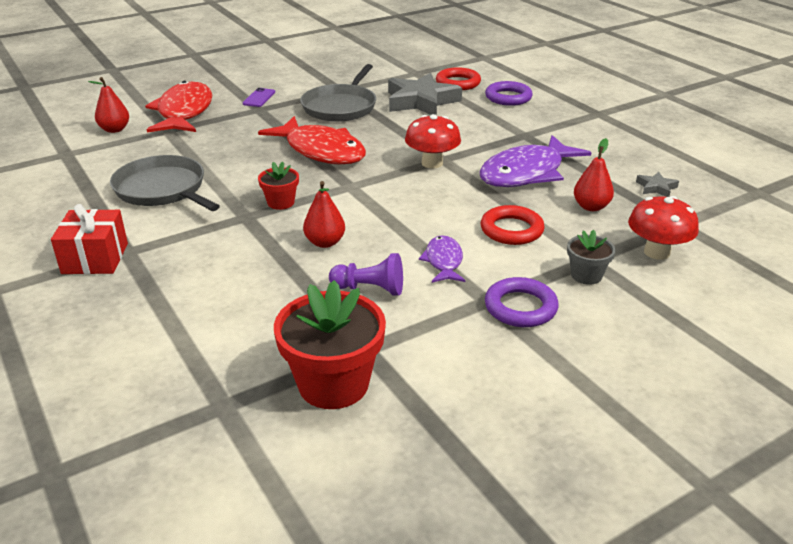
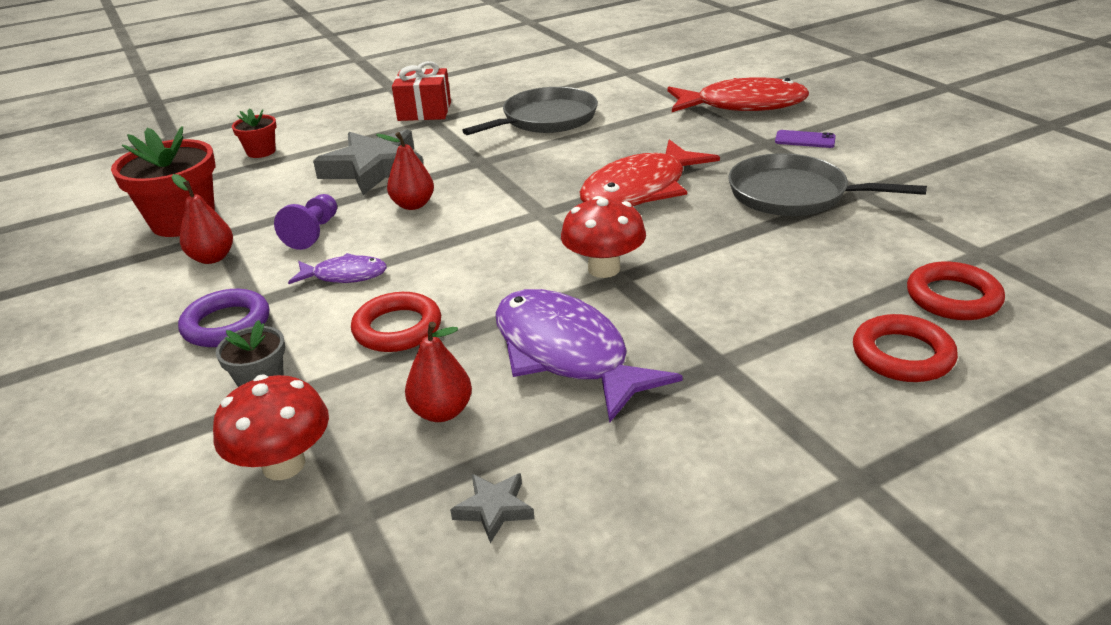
camera: 95 degrees right, 0 degrees up
red pear [88,77,129,133] -> red pear moved to [172,174,233,264]
red flower pot [258,162,299,210] -> red flower pot moved to [232,109,277,158]
grey star [388,73,462,115] -> grey star moved to [313,129,424,195]
purple ring [485,81,533,106] -> red ring [853,314,958,382]

